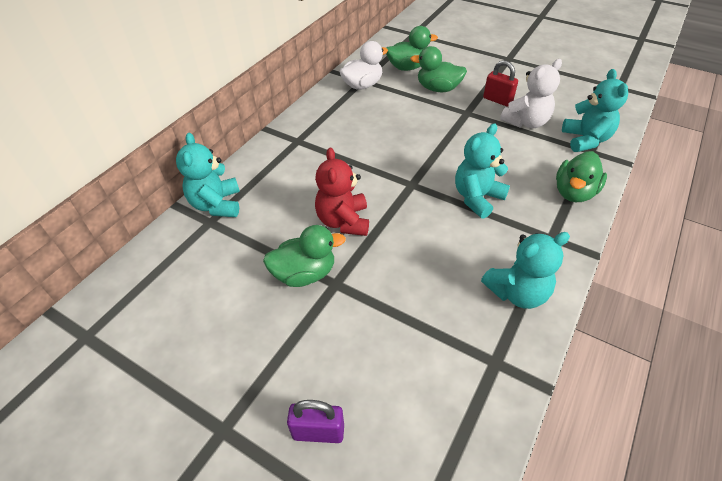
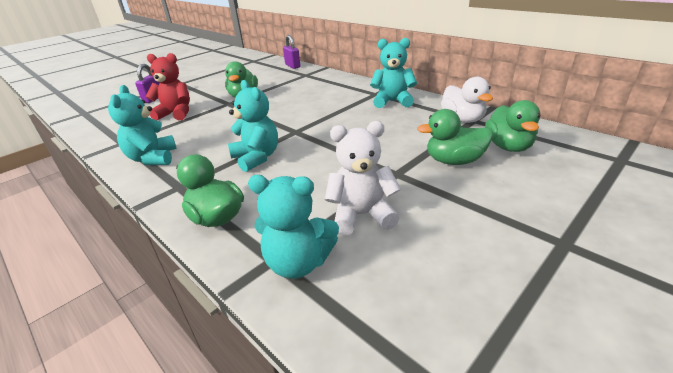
camera: 105 degrees right, 15 degrees down
turquoise teddy bear [176,133,240,217] -> turquoise teddy bear moved to [370,38,417,108]
red teddy bear [315,147,369,236] -> red teddy bear moved to [146,53,190,120]
green duck [410,46,467,92] -> green duck turned 120 degrees counterclockwise [417,109,493,165]
red padlock [483,60,518,107] -> none
white teddy bear [500,59,562,128] -> white teddy bear turned 105 degrees clockwise [325,121,401,236]
none -> purple padlock [283,35,301,69]

